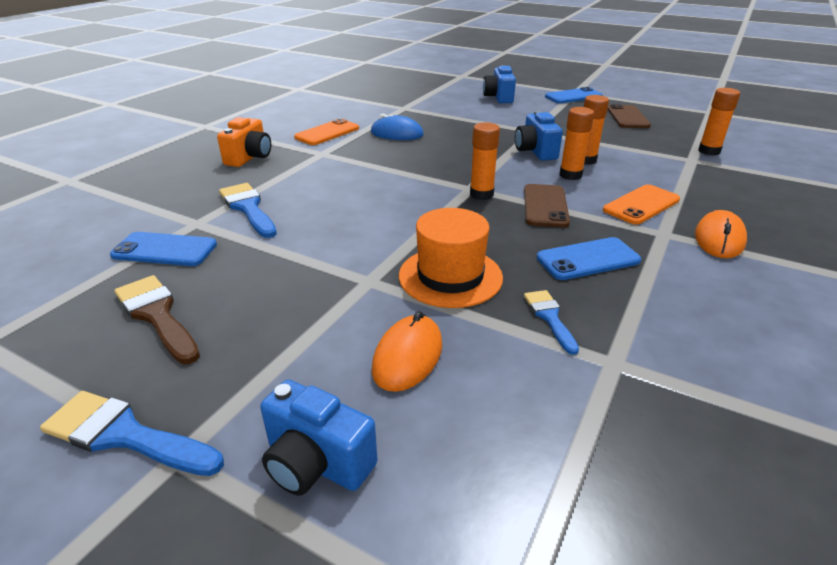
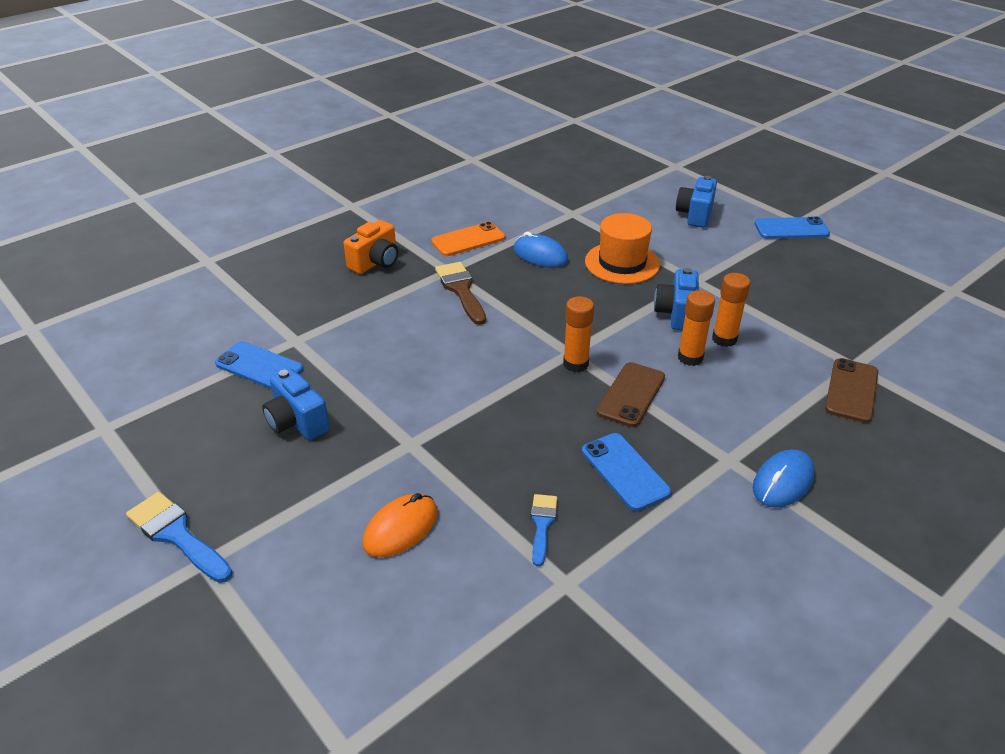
camera: 20 degrees right, 5 degrees up
brown brush [115,275,200,364] -> brown brush moved to [435,262,486,325]
blue brush [219,183,277,238] -> none
blue camera [260,379,378,496] -> blue camera moved to [262,368,330,440]
orange hat [399,208,503,308] -> orange hat moved to [585,213,660,284]
blue phone [537,237,641,280] -> blue phone turned 60 degrees clockwise [582,433,671,511]
orange phone [603,184,680,225] -> none
brown phone [607,104,651,128] -> brown phone moved to [825,358,878,423]
orange mouse [695,210,747,258] -> blue mouse [753,449,815,508]
orange glue stick [698,88,740,155] -> none

